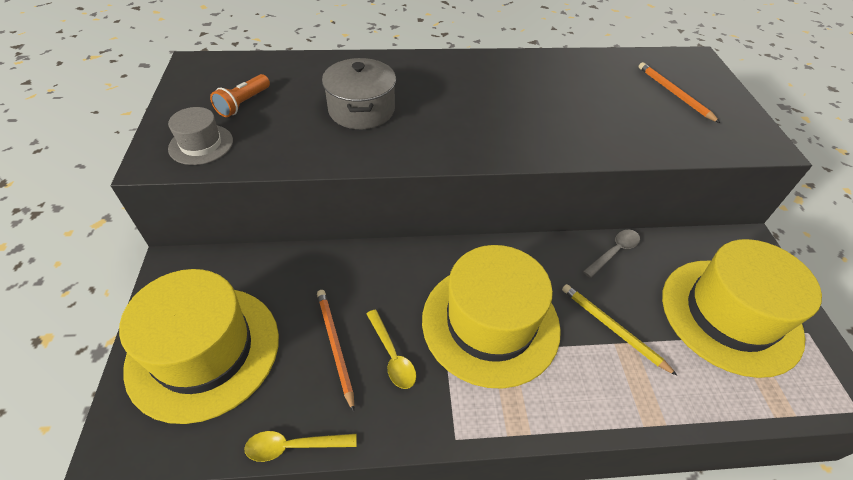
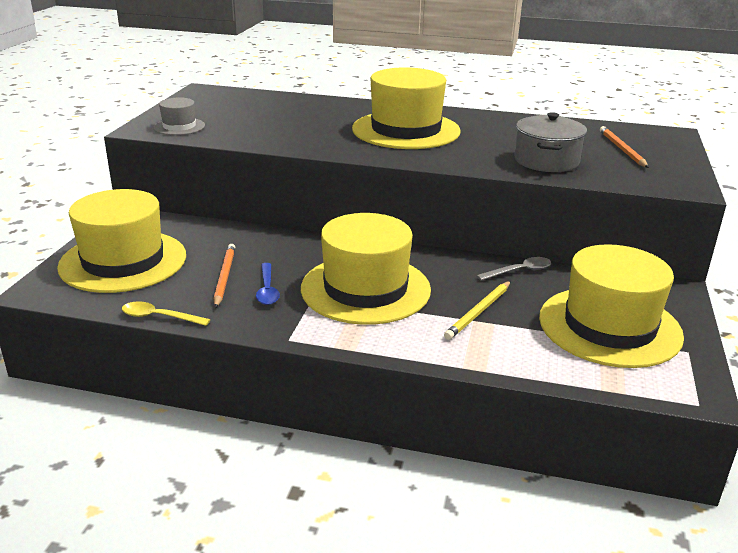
camera: 20 degrees right, 20 degrees down
orange flashlight [210,74,270,117] -> none
grey pot [322,58,396,129] -> grey pot moved to [514,112,587,172]
yellow spoon [366,309,416,389] -> blue spoon [256,263,280,305]
yellow pencil [562,284,678,376] -> yellow pencil turned 120 degrees counterclockwise [444,281,511,340]
none -> yellow hat [352,67,461,149]

